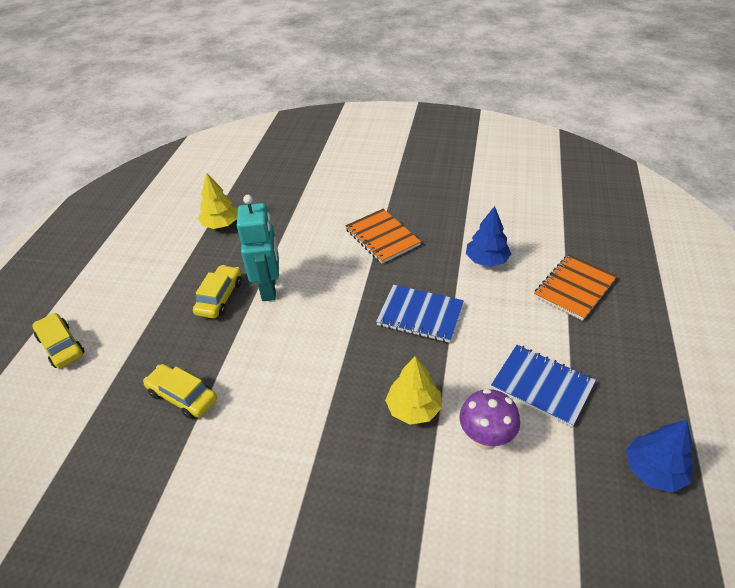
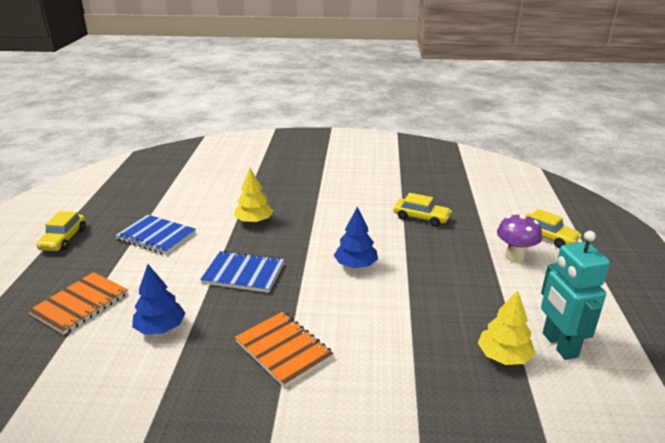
camera: 170 degrees right, 15 degrees down
yellow car [193,265,242,319] -> yellow car moved to [36,211,86,251]
turquoise robot [237,195,279,301] -> turquoise robot moved to [541,231,610,360]
purple mushroom [459,389,520,450] -> purple mushroom moved to [497,214,542,263]
blue tree [626,420,693,493] -> blue tree moved to [334,206,378,268]

